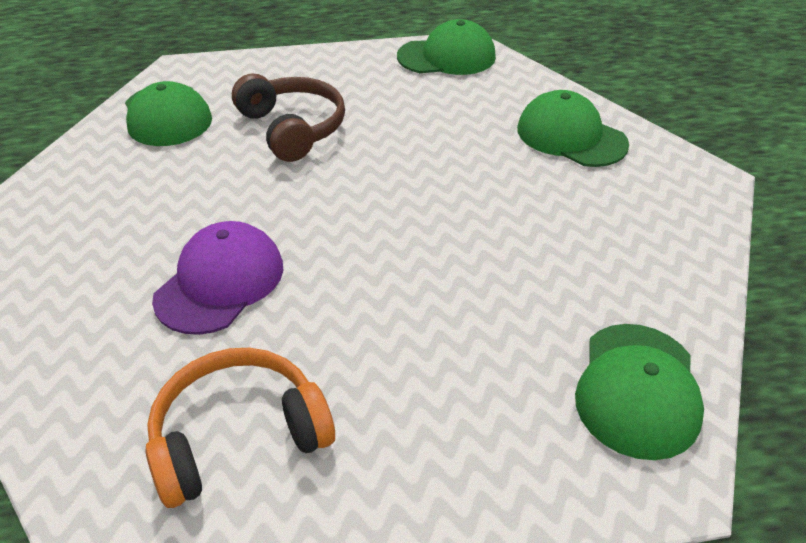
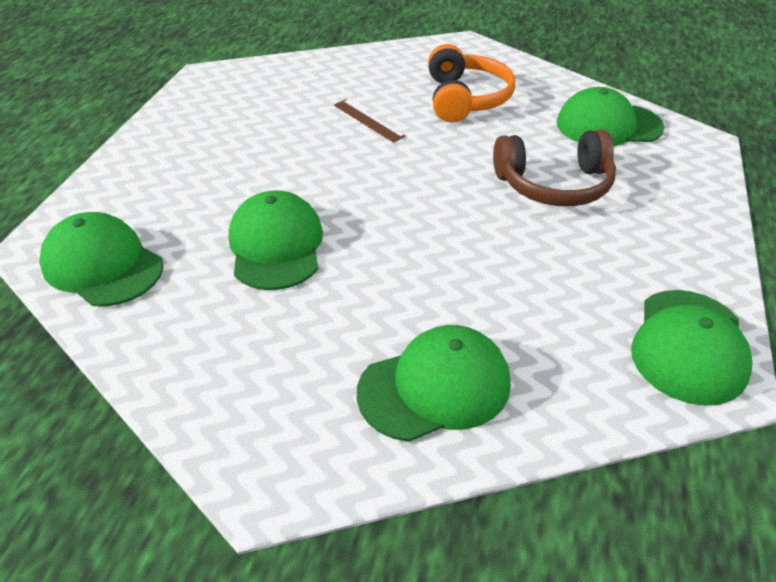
camera: 115 degrees right, 0 degrees up
orange headphones [145,348,335,508] -> orange headphones moved to [428,44,515,122]
purple cap [152,221,283,335] -> brown ruler [334,99,406,143]
none -> green cap [228,191,323,290]

